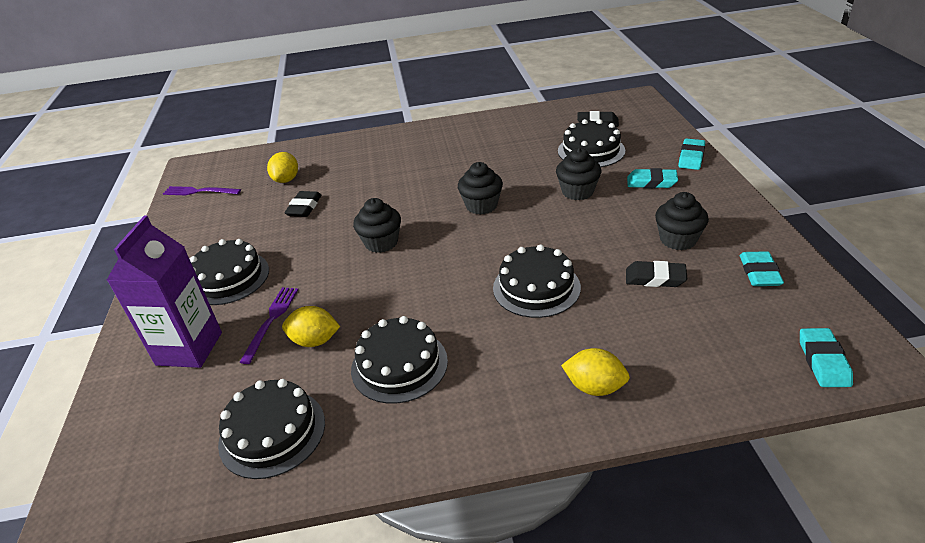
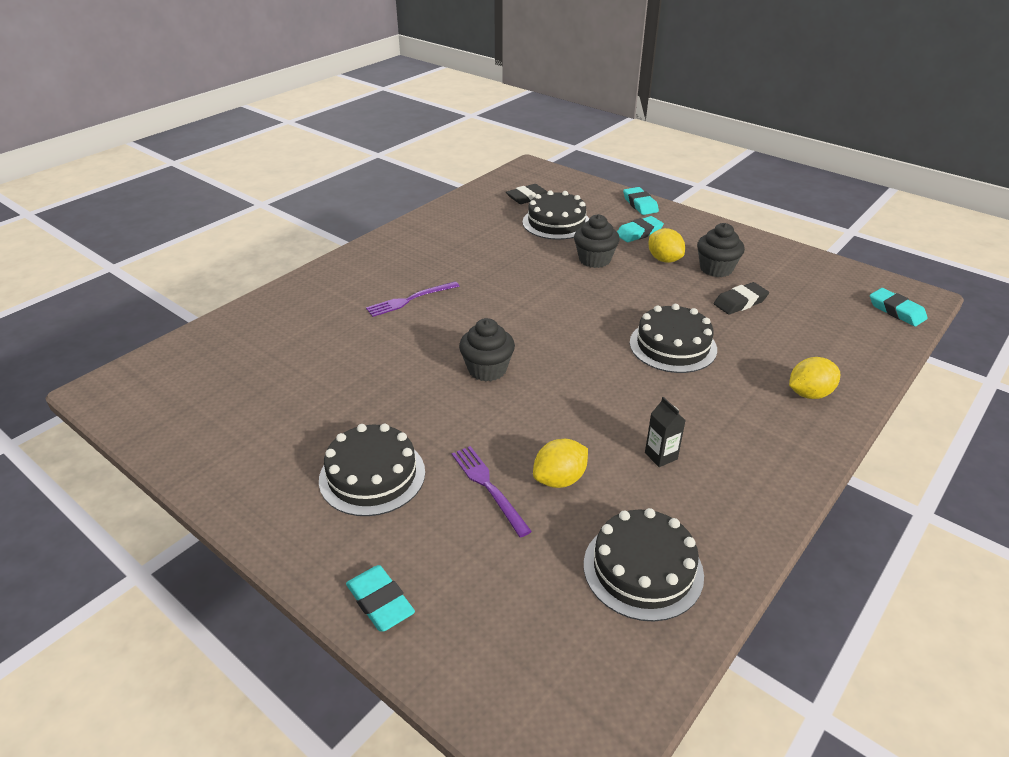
camera: 45 degrees left, 0 degrees up
purple carton [107,216,222,368] -> none
purple fork [163,186,241,195] -> purple fork moved to [366,281,459,317]
yellow lemon [267,152,298,183] -> yellow lemon moved to [648,228,685,263]
black eraser [284,191,322,217] -> none
black cake [351,316,448,404] -> black carton [645,397,686,467]
black cupcake [458,162,503,215] -> none
turquoise eraser [740,251,784,286] -> turquoise eraser moved to [346,565,415,631]

